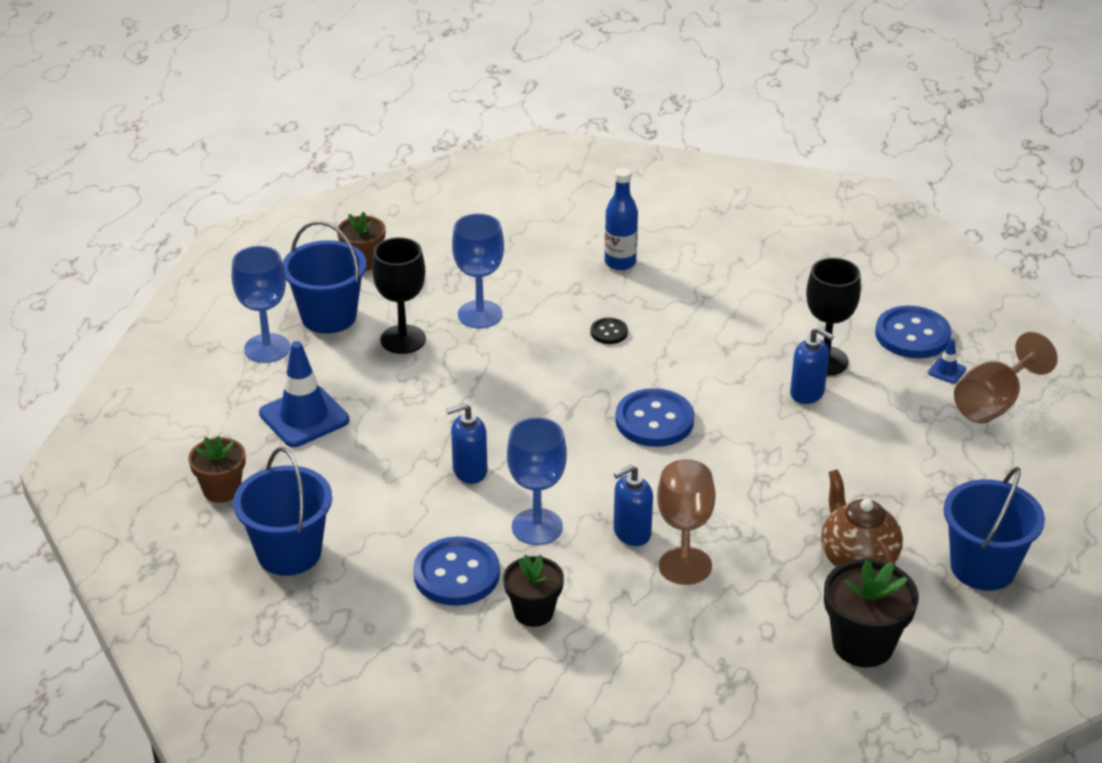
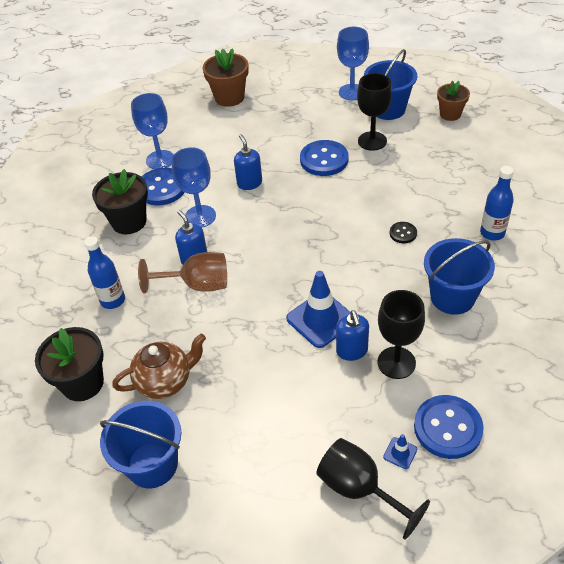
camera: 90 degrees right, 10 degrees up
brown flower pot [188,436,246,503] -> brown flower pot [203,48,249,107], size x1.50
blue bucket [233,447,332,576] -> blue bucket moved to [424,238,495,315]
blue traffic cone [259,341,349,447] -> blue traffic cone moved to [286,271,351,348]
blue goblet [452,213,504,328] -> blue goblet moved to [131,93,174,169]
black flower pot [503,554,564,627] -> black flower pot [92,169,148,234], size x1.50
blue button [615,388,694,447] -> blue button moved to [300,140,348,176]
blue soap dispenser [790,327,834,404] -> blue soap dispenser turned 45 degrees counterclockwise [336,310,369,361]
brown goblet [954,332,1058,424] -> black goblet [317,438,430,540]
none -> blue bottle [84,236,125,309]

